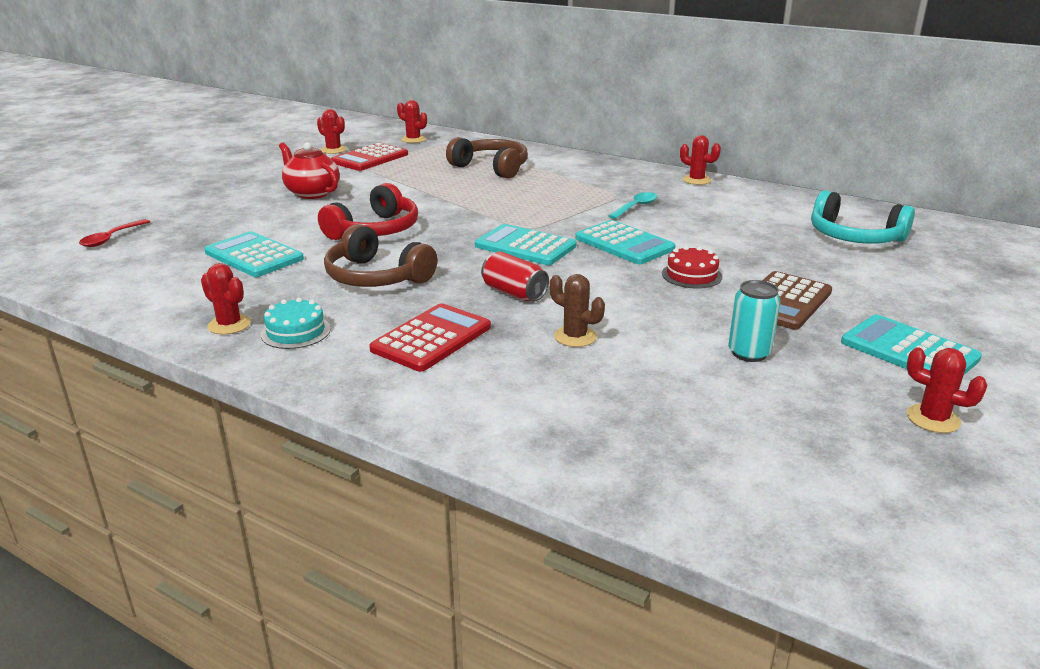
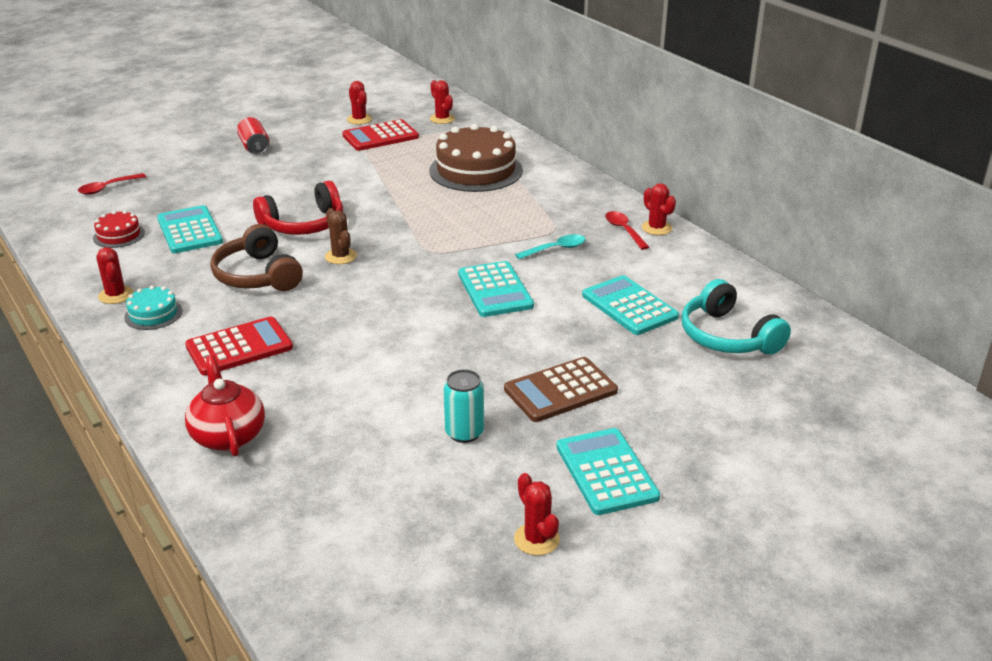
camera: 25 degrees right, 5 degrees up
red teapot [279,142,340,199] -> red teapot moved to [185,355,265,456]
brown headphones [446,137,528,179] -> brown cake [429,124,523,192]
turquoise calculator [475,224,576,265] -> turquoise calculator moved to [582,275,679,335]
red can [481,251,549,302] -> red can moved to [237,117,269,155]
brown cactus [550,274,605,347] -> brown cactus moved to [325,208,357,264]
red cake [662,246,723,289] -> red cake moved to [93,210,145,248]
none -> red spoon [605,211,649,250]

